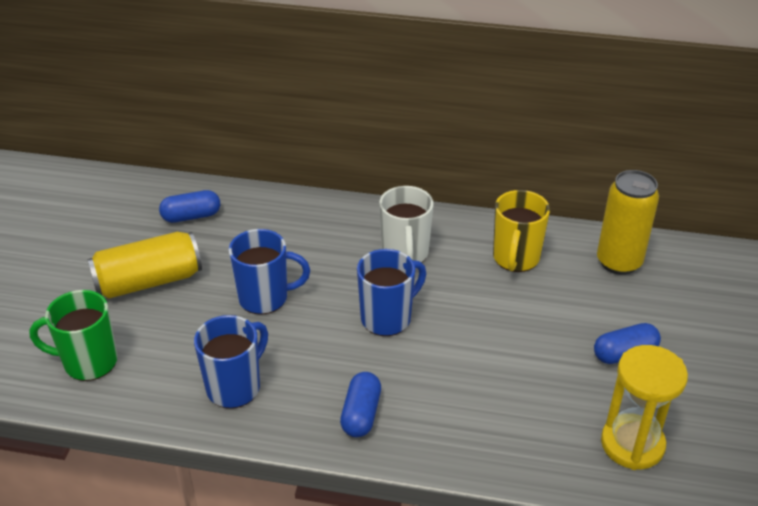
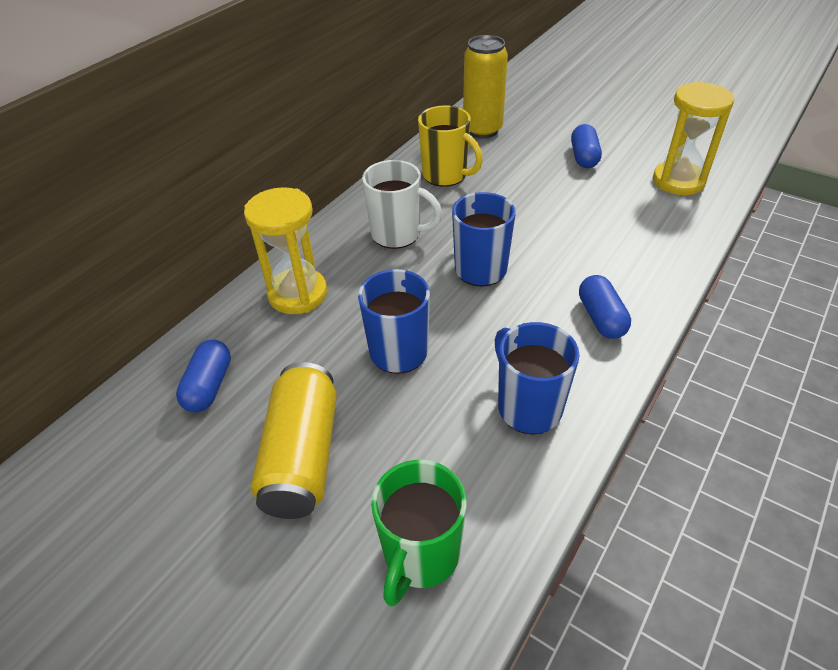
camera: 65 degrees left, 5 degrees up
blue capsule [340,372,381,437] -> blue capsule turned 45 degrees clockwise [579,275,631,339]
none -> yellow hourglass [244,187,327,314]

